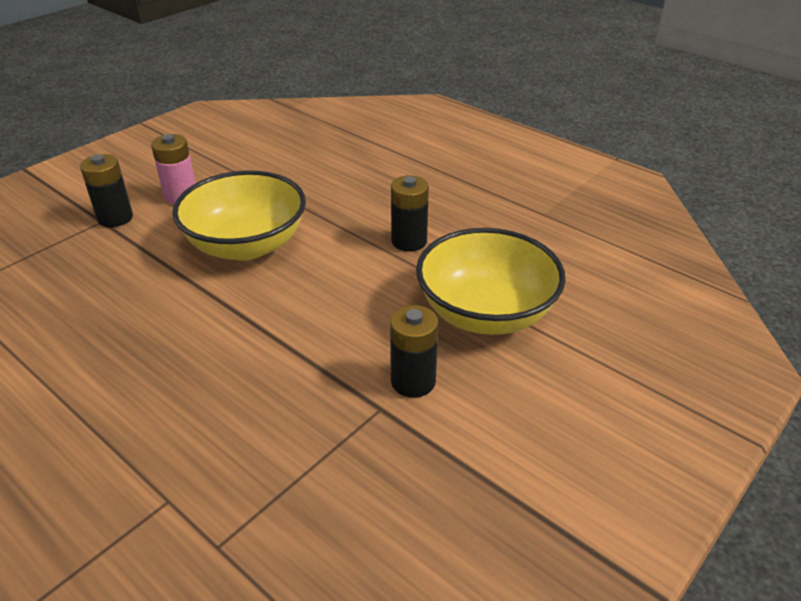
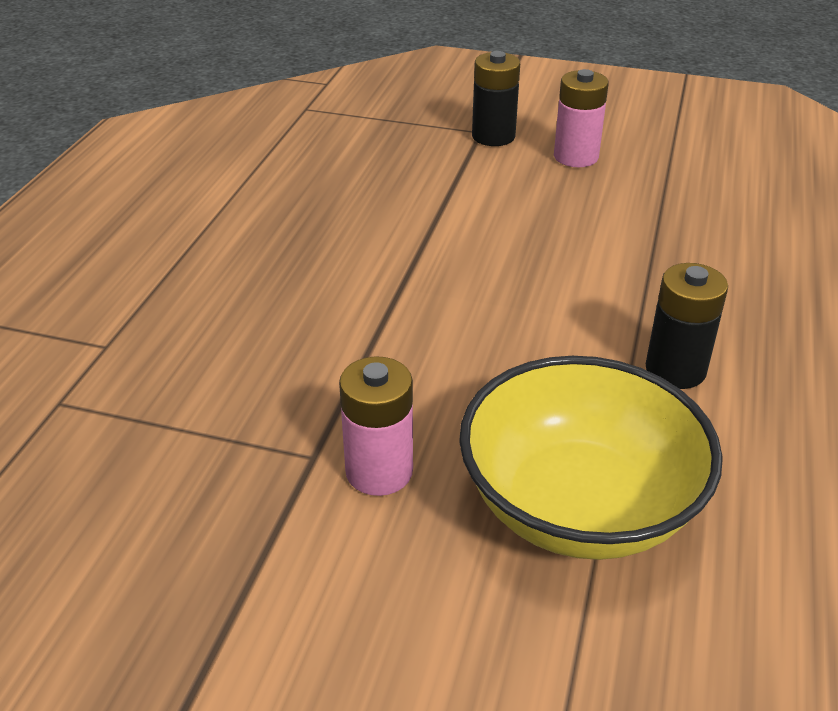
camera: 65 degrees right, 0 degrees up
yellow bowl [172,170,306,260] -> none
black battery [390,305,438,398] -> pink battery [339,356,413,496]

